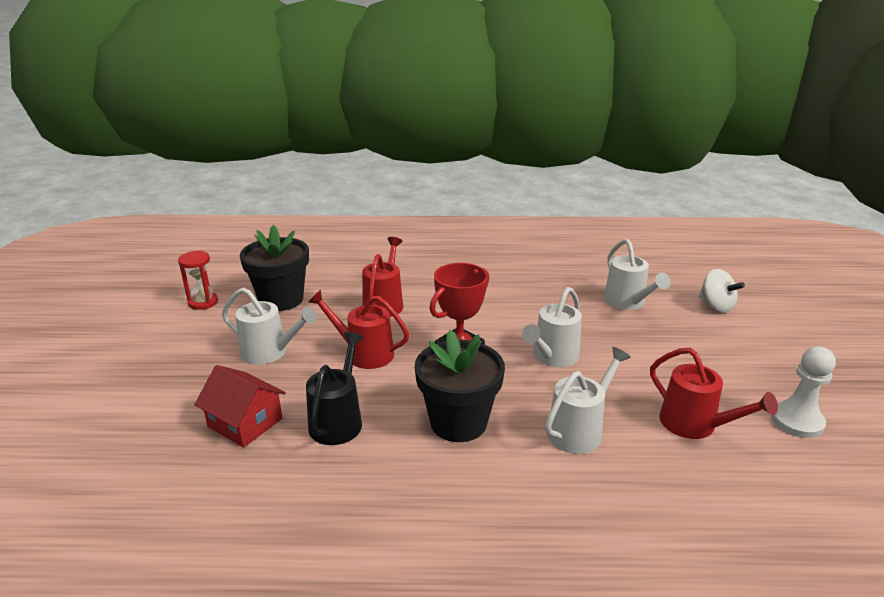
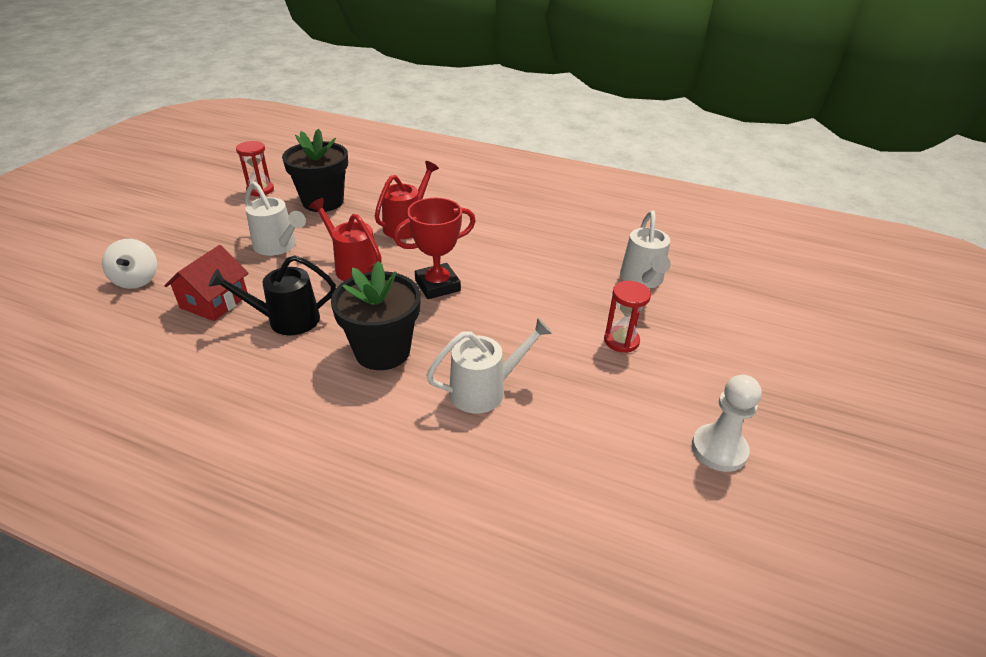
camera: 20 degrees right, 10 degrees up
red house [194,365,286,448] -> red house turned 60 degrees clockwise [164,245,249,321]
black watering can [306,332,363,445] -> black watering can turned 135 degrees counterclockwise [208,255,336,335]
white watering can [522,287,582,367] -> none
red watering can [650,348,778,439] -> none
white spinning top [698,269,745,312] -> white spinning top moved to [102,239,157,289]
none -> red hourglass [604,281,651,353]

